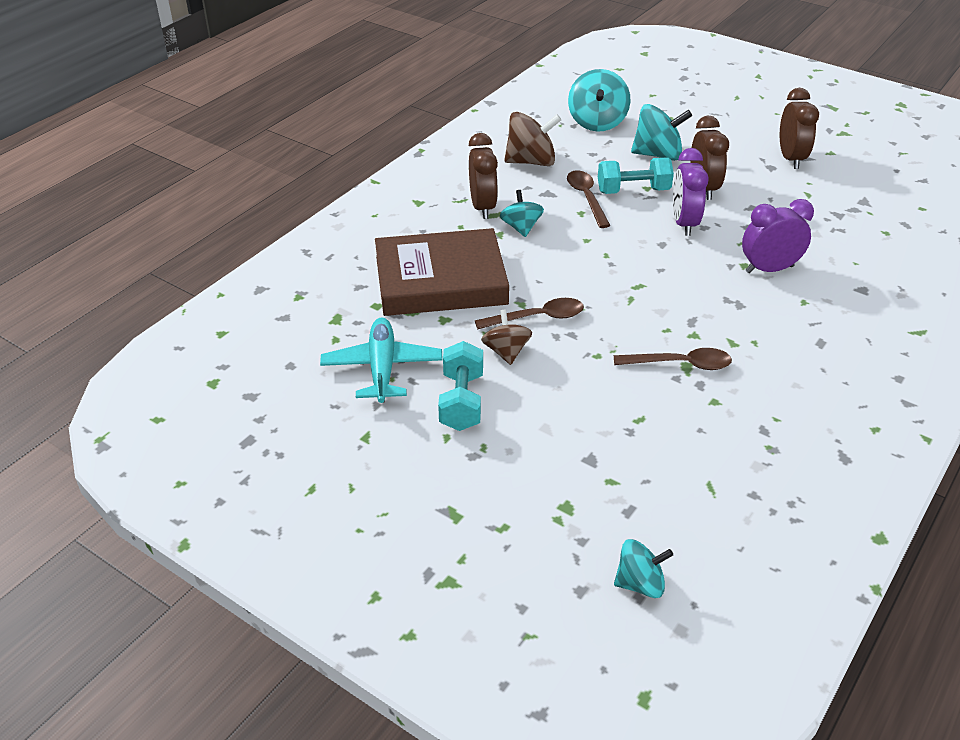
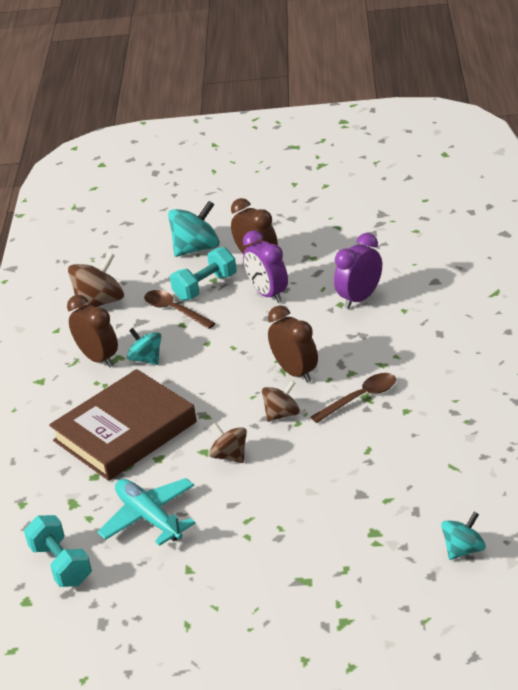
camera: 30 degrees left, 5 degrees down
turquoise dumbbell [438,341,483,431] -> turquoise dumbbell moved to [24,515,92,587]
brown spoon [475,298,584,329] -> none
turquoise spinning top [568,69,631,132] -> none
brown clock [780,88,819,169] -> brown clock moved to [268,306,318,383]
none -> brown spinning top [262,380,300,422]

